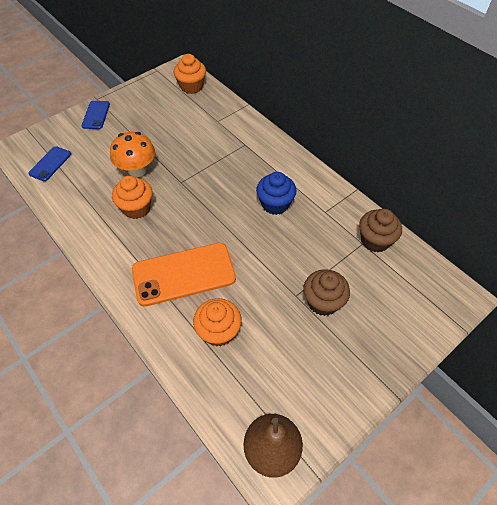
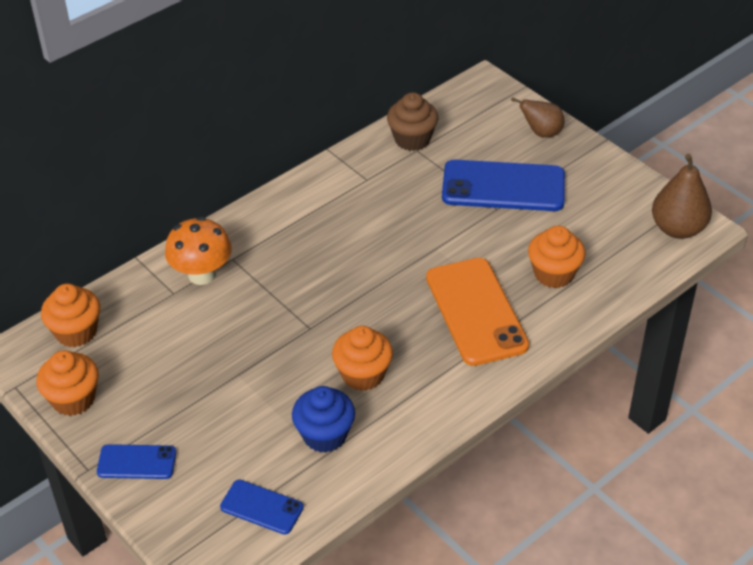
camera: 90 degrees left, 10 degrees down
orange mushroom [110,132,155,177] -> orange mushroom moved to [165,217,232,285]
blue cupcake [256,172,297,215] -> blue cupcake moved to [292,386,355,453]
brown cupcake [303,269,350,316] -> blue phone [442,160,565,211]
none -> orange cupcake [36,350,99,416]
none -> brown pear [511,97,565,137]

